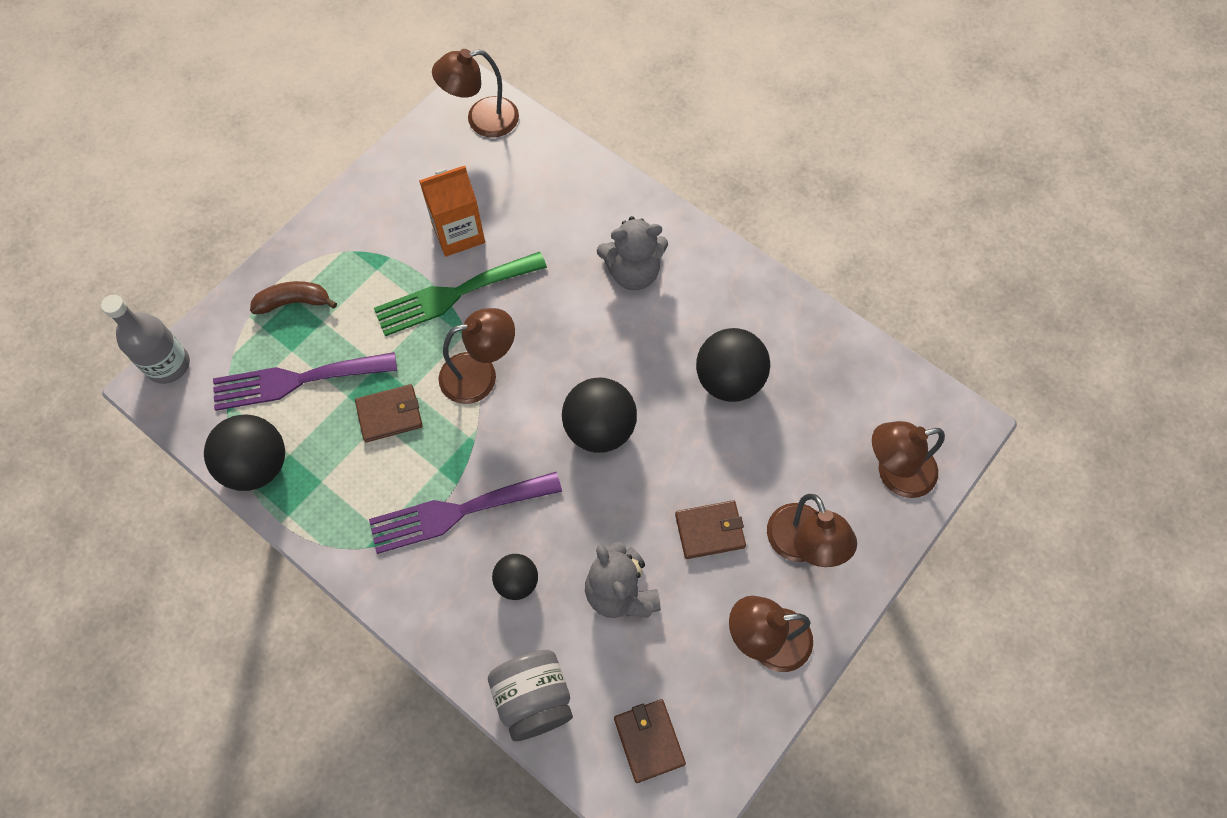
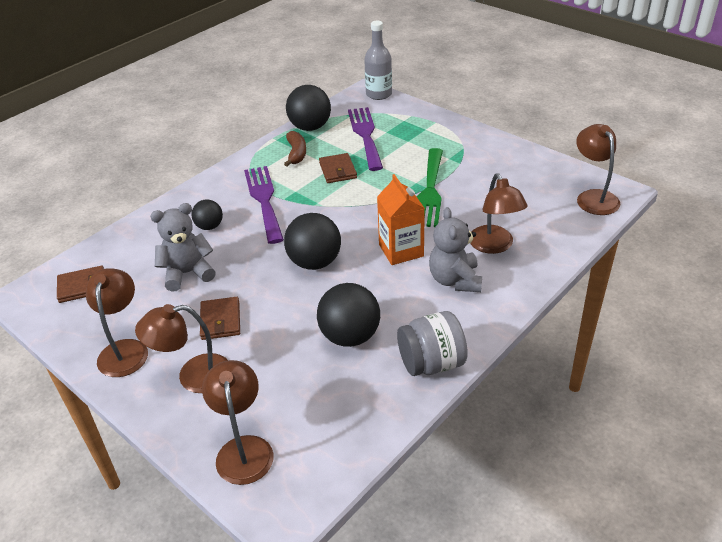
camera: 95 degrees right, 25 degrees down
brown banana [250,281,337,314] -> brown banana moved to [284,131,306,167]
green fork [374,252,547,336] -> green fork turned 150 degrees counterclockwise [417,148,443,227]
orange carton [419,166,485,257] -> orange carton moved to [377,174,425,265]
brown lamp [438,308,515,404] -> brown lamp moved to [470,173,527,254]
grey jar [488,650,573,741] -> grey jar moved to [397,311,468,376]

